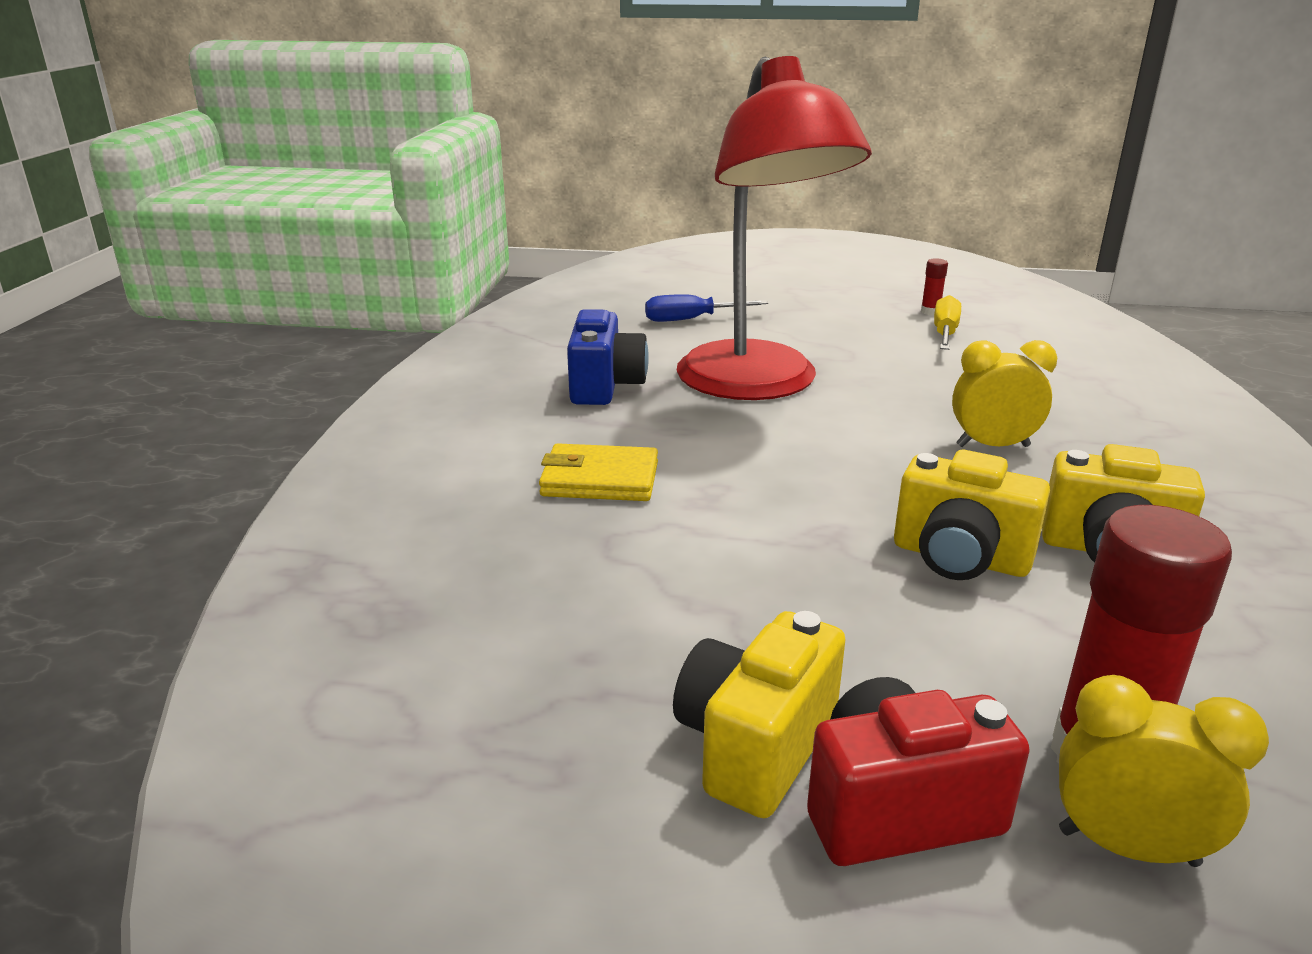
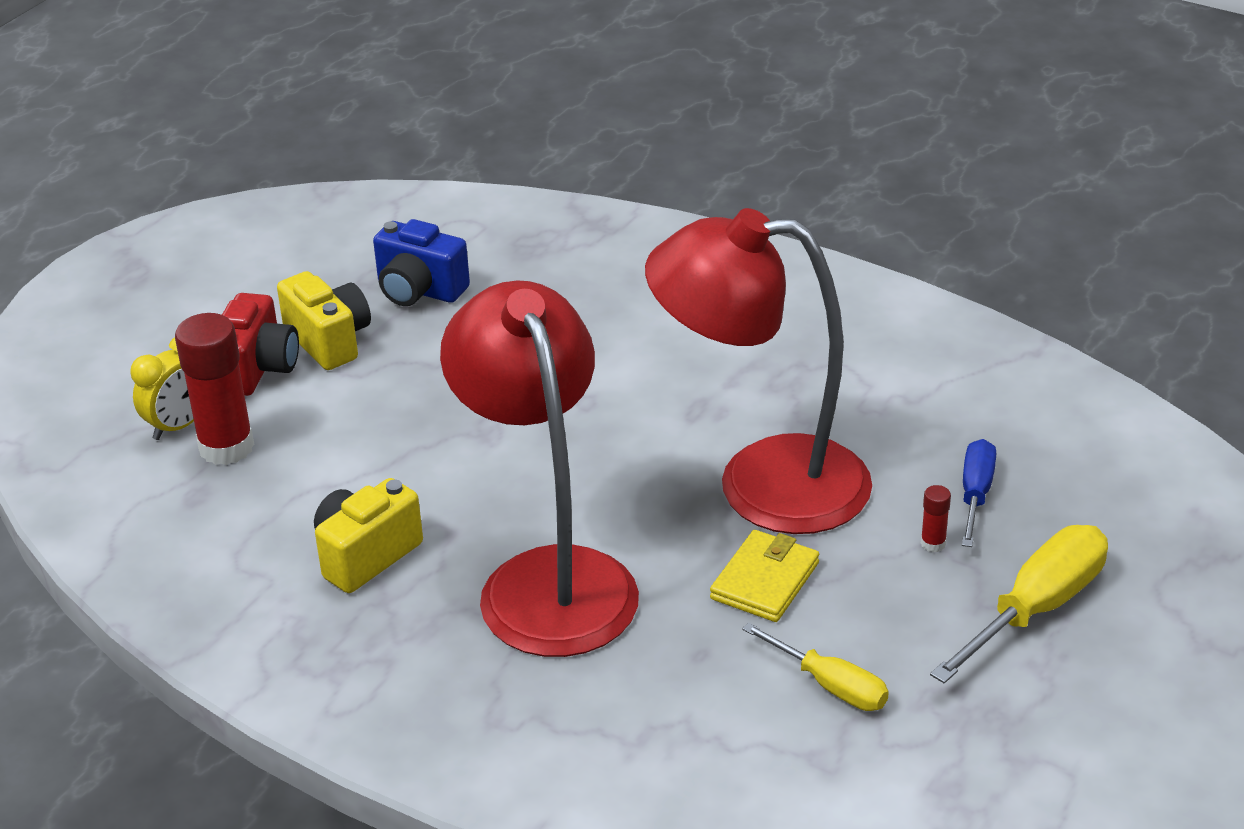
camera: 115 degrees right, 10 degrees up
yellow wallet [539,443,658,501] -> yellow wallet moved to [710,530,819,622]
blue camera [567,309,649,405] -> blue camera moved to [373,219,470,306]
yellow camera [894,450,1050,580] -> none
red glue stick [921,258,948,315] -> red glue stick moved to [921,485,951,552]
yellow clock [952,340,1057,447] -> red lamp [440,280,639,657]
none -> yellow screwdriver [930,525,1108,683]

